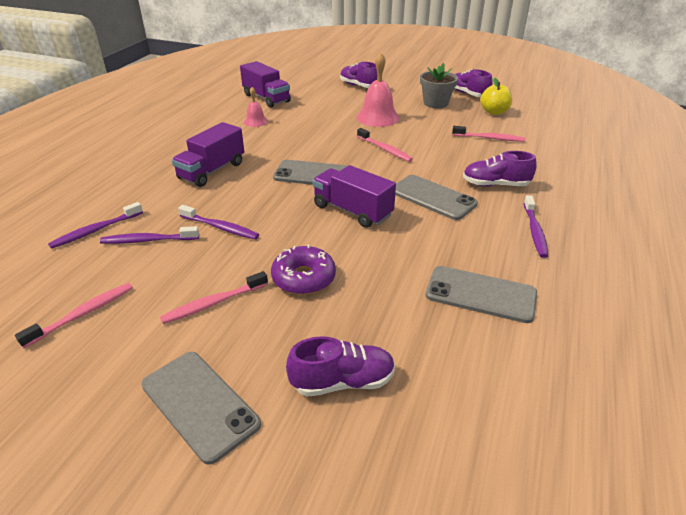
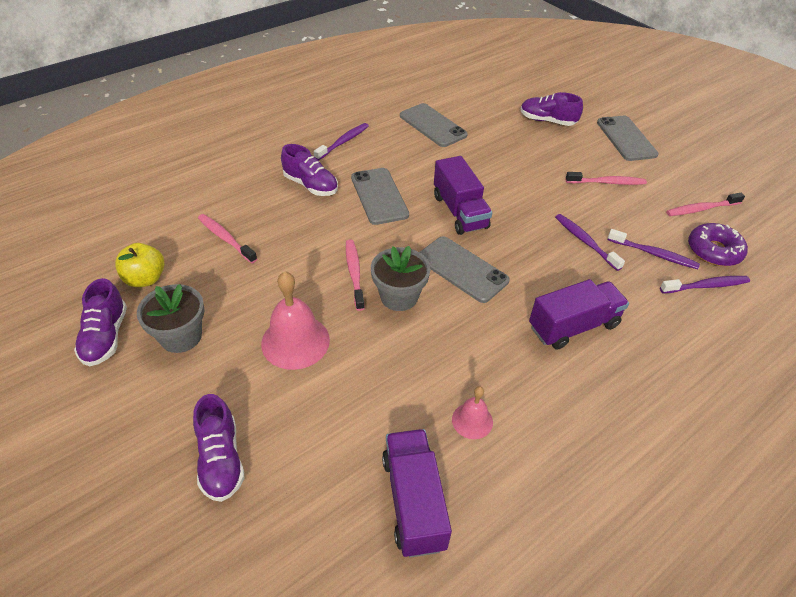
camera: 150 degrees left, 10 degrees up
purple donut [271,244,336,295] -> purple donut moved to [688,223,748,266]
none -> grey flower pot [371,246,430,311]

